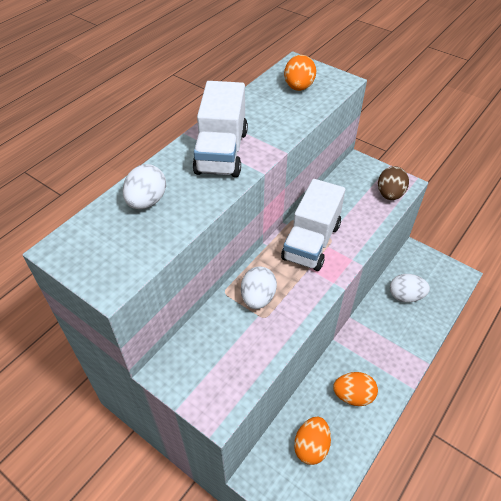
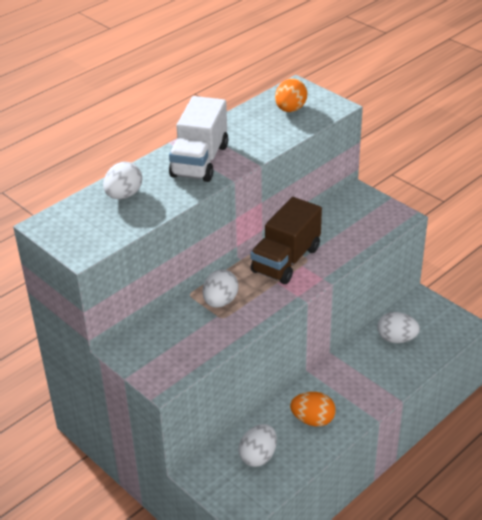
camera: 10 degrees right, 10 degrees down
white truck [281,179,346,271] -> brown truck [250,197,322,284]
orange egg [294,417,331,465] -> white egg [238,424,277,467]
brown egg [378,166,409,200] -> none

